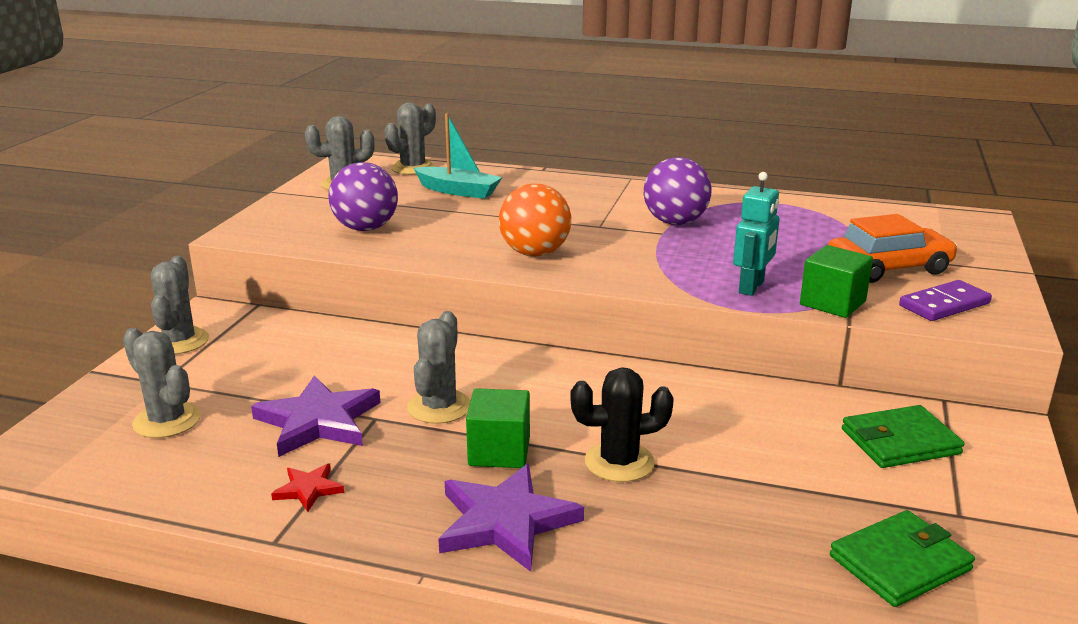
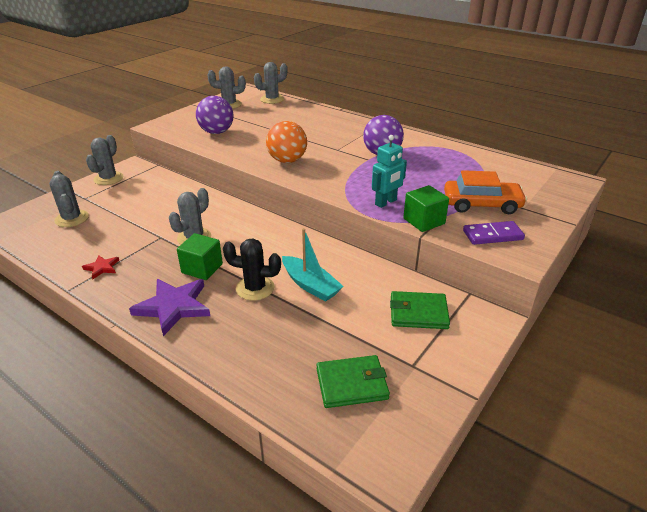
camera: 20 degrees right, 10 degrees up
purple star [251,376,381,457] -> none
turquoise boat [414,114,502,199] -> turquoise boat moved to [282,228,344,302]

